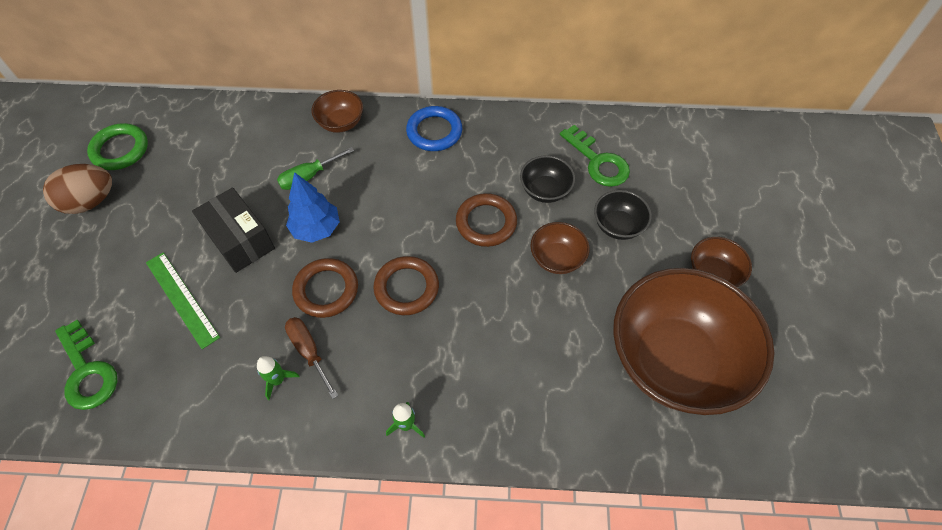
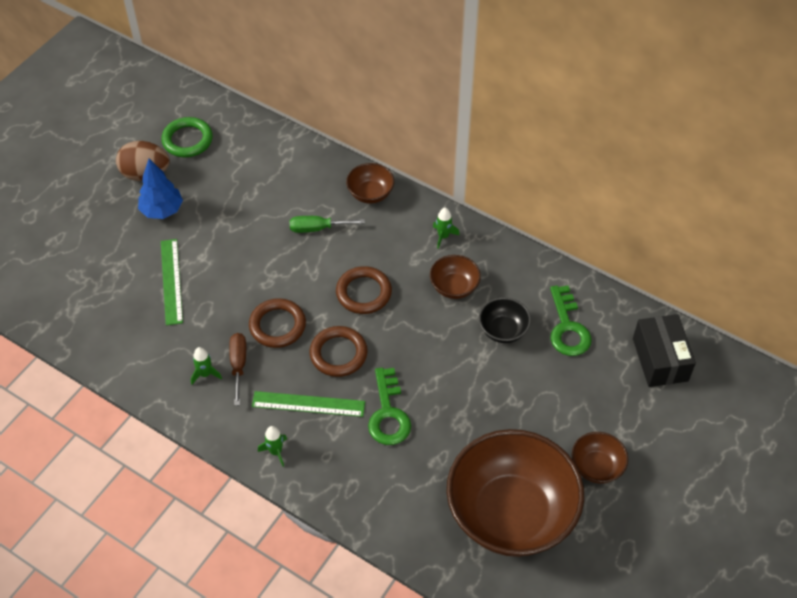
camera: 30 degrees right, 5 degrees down
green key [55,320,118,410] -> green key moved to [368,368,411,445]
black box [192,187,275,273] -> black box moved to [633,314,696,387]
blue tree [286,172,340,243] -> blue tree moved to [138,159,183,219]
blue ring [406,106,462,151] -> green rocket [433,208,460,249]
brown ring [456,193,517,247] -> brown ring moved to [336,266,392,314]
brown bowl [531,222,590,274] -> brown bowl moved to [430,255,481,299]
black bowl [594,190,652,240] -> none
none -> green ruler [252,391,365,417]

